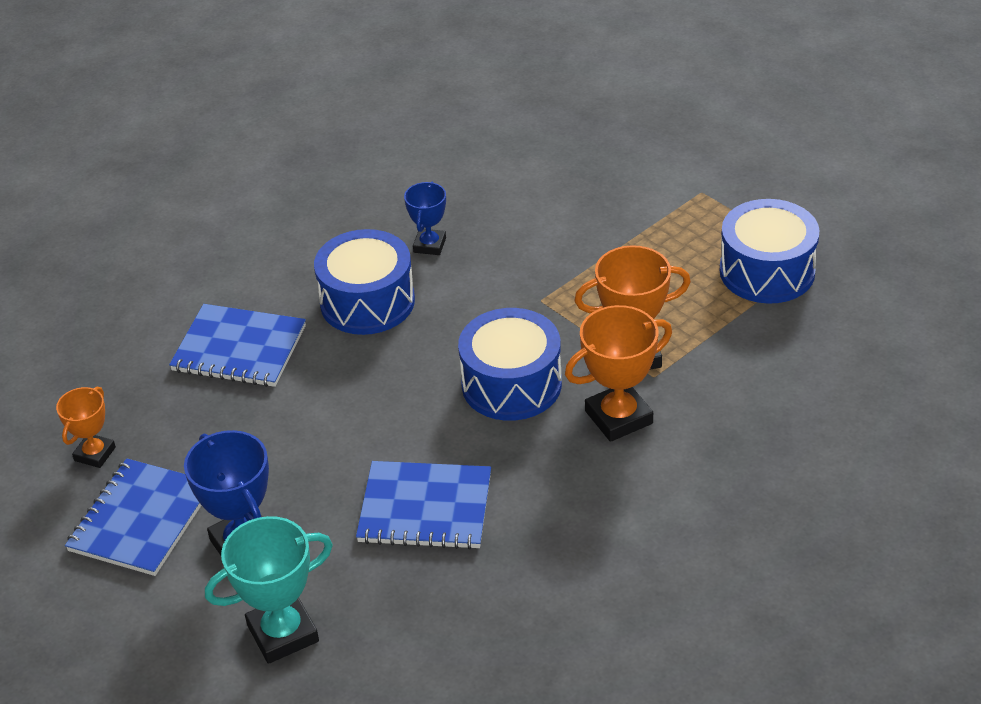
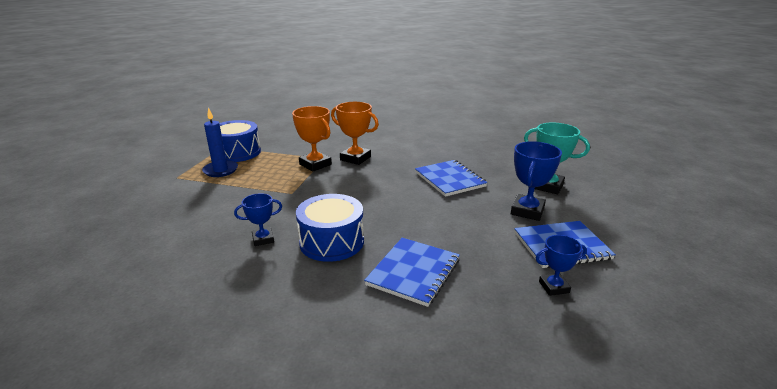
camera: 125 degrees left, 15 degrees down
orange trophy [56,387,116,468] -> blue trophy [536,235,587,296]
blue notebook [169,304,306,387] -> blue notebook turned 45 degrees clockwise [364,238,460,307]
blue drum [458,308,562,421] -> none
none -> blue candle [202,107,238,177]

